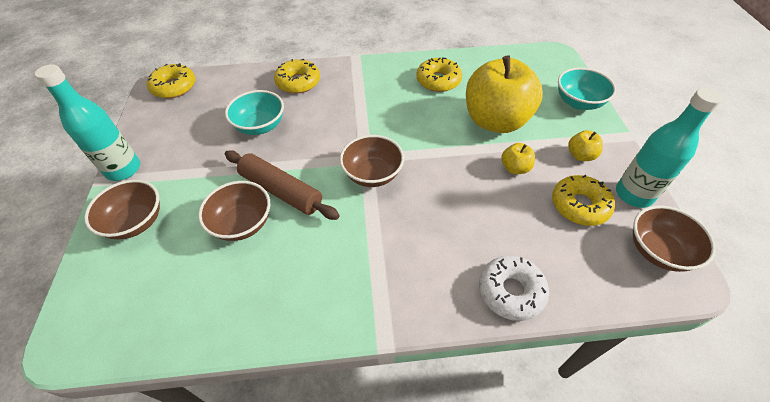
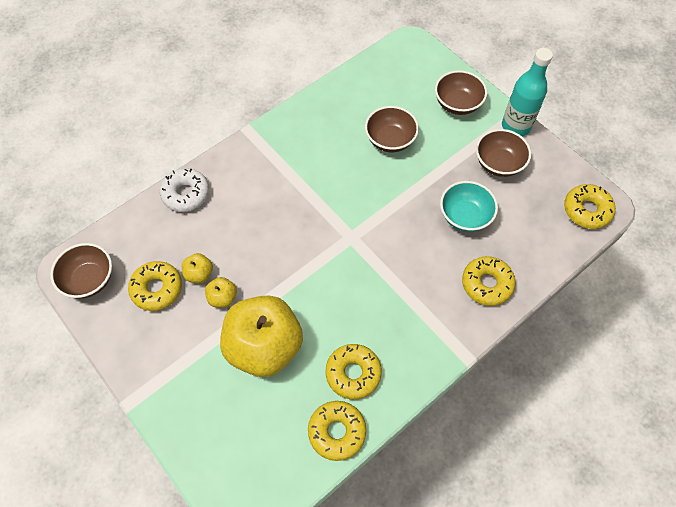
camera: 145 degrees right, 10 degrees up
brown rolling pin [225,150,340,220] -> none
brown bowl [340,135,404,187] -> brown bowl moved to [476,129,531,177]
turquoise bowl [558,68,616,110] -> none
yellow apple [568,130,603,161] -> yellow apple moved to [182,253,213,283]
turquoise bottle [616,88,723,208] -> none
none -> yellow donut [308,401,366,461]

